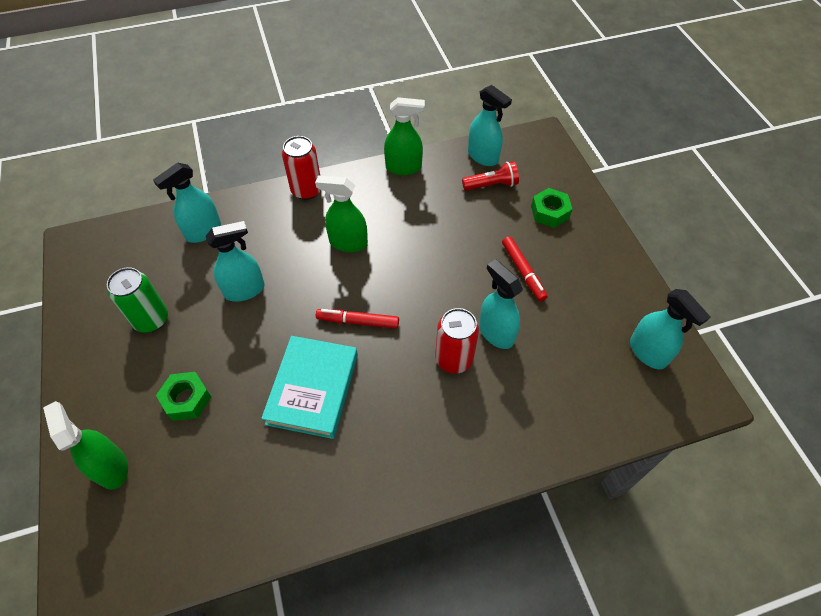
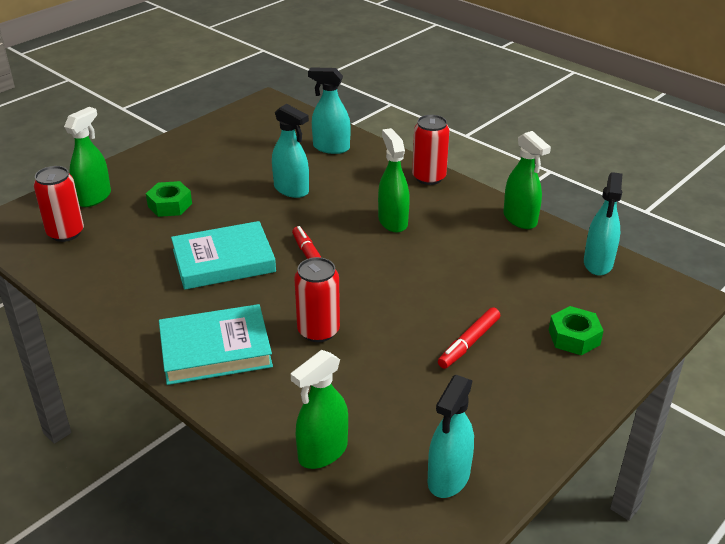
camera: 60 degrees right, 20 degrees down
green can [107,267,168,333] -> none
red flashlight [462,161,519,191] -> none
turquoise spray bottle [479,259,523,349] -> none
none -> red can [34,166,84,242]
none -> turquoise book [159,304,273,385]
none -> green spray bottle [291,350,348,469]

